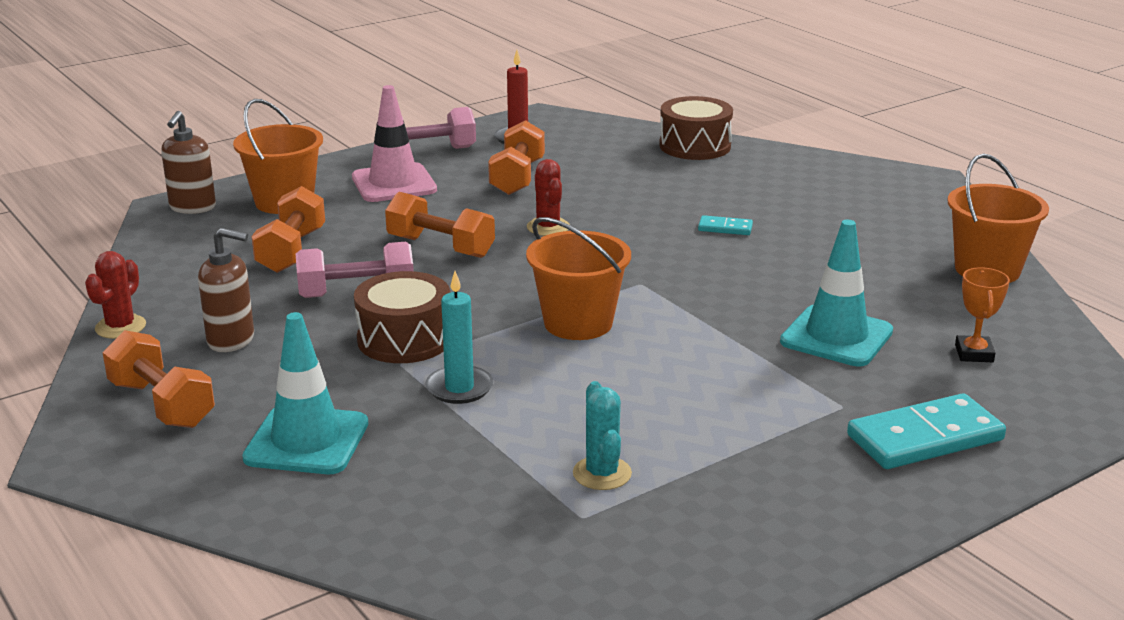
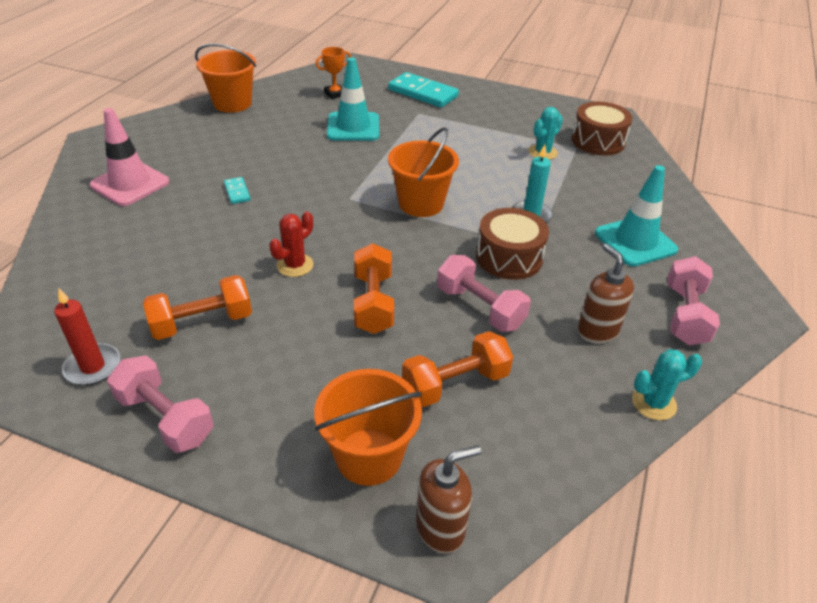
camera: 125 degrees left, 15 degrees up
red cactus [85,251,146,339] -> turquoise cactus [632,349,702,420]
orange dumbbell [102,330,215,428] -> pink dumbbell [667,256,720,345]
pink traffic cone [352,85,437,202] -> pink traffic cone moved to [90,108,169,206]
brown drum [659,96,733,160] -> brown drum moved to [571,101,633,155]

